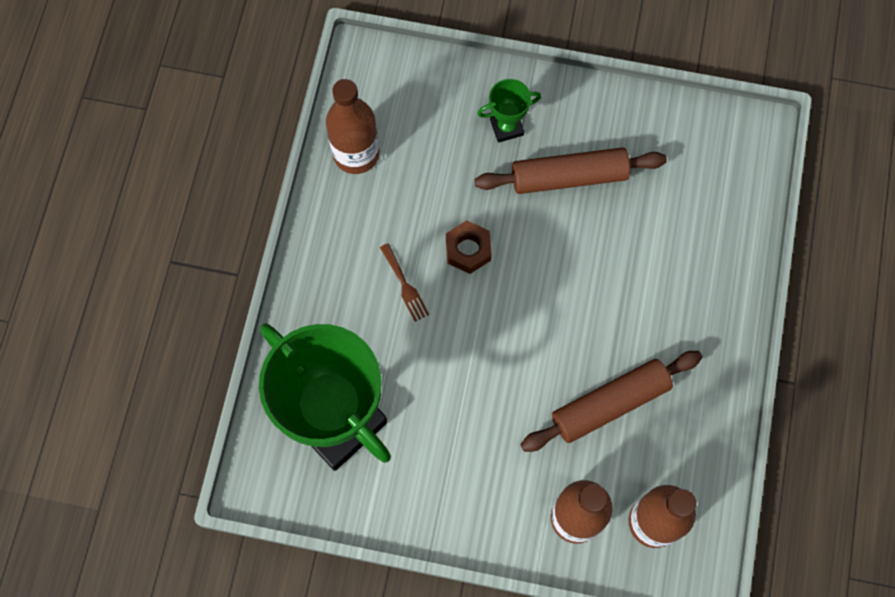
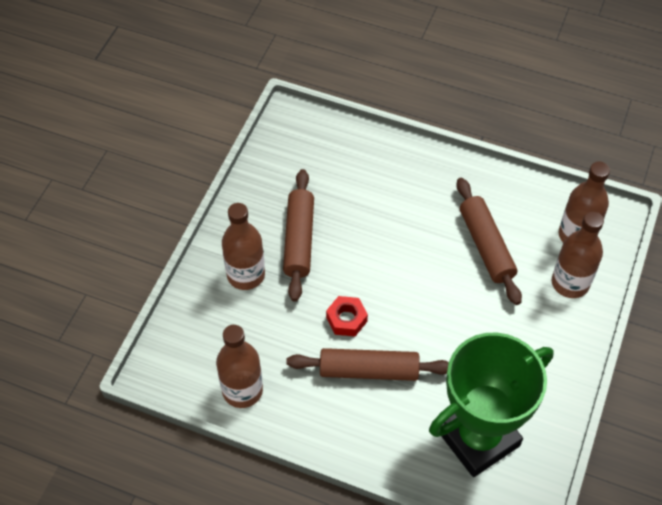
camera: 80 degrees left, 15 degrees down
brown fork [380,243,429,322] -> brown rolling pin [286,348,449,381]
brown nut [446,220,492,274] -> red nut [326,296,368,337]
green trophy [477,79,541,143] -> brown bottle [222,203,265,290]

